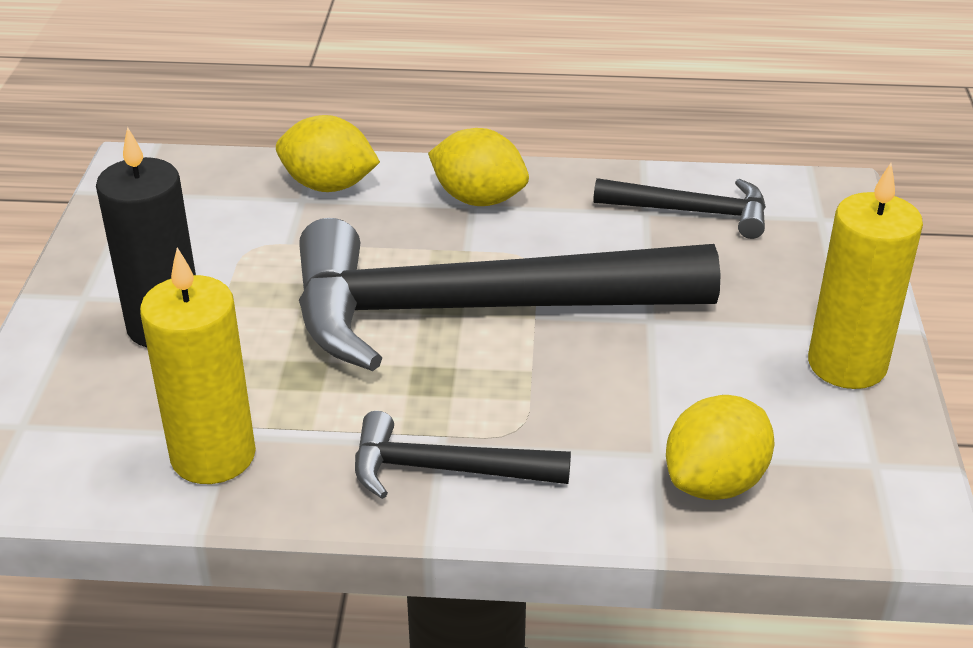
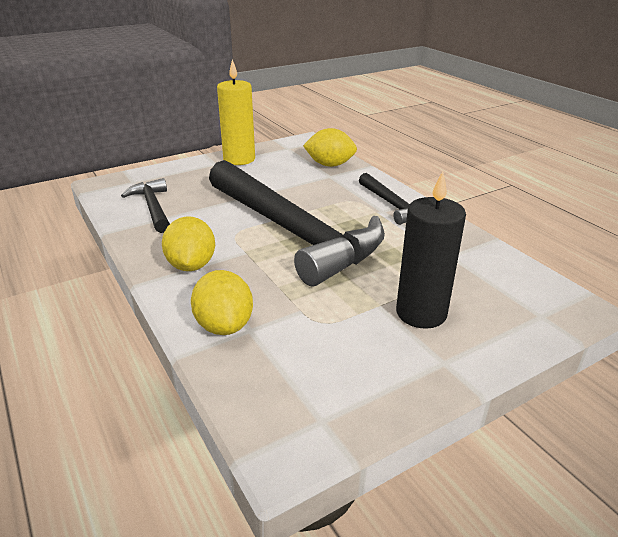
camera: 125 degrees left, 5 degrees down
yellow candle [140,248,256,484] -> none

